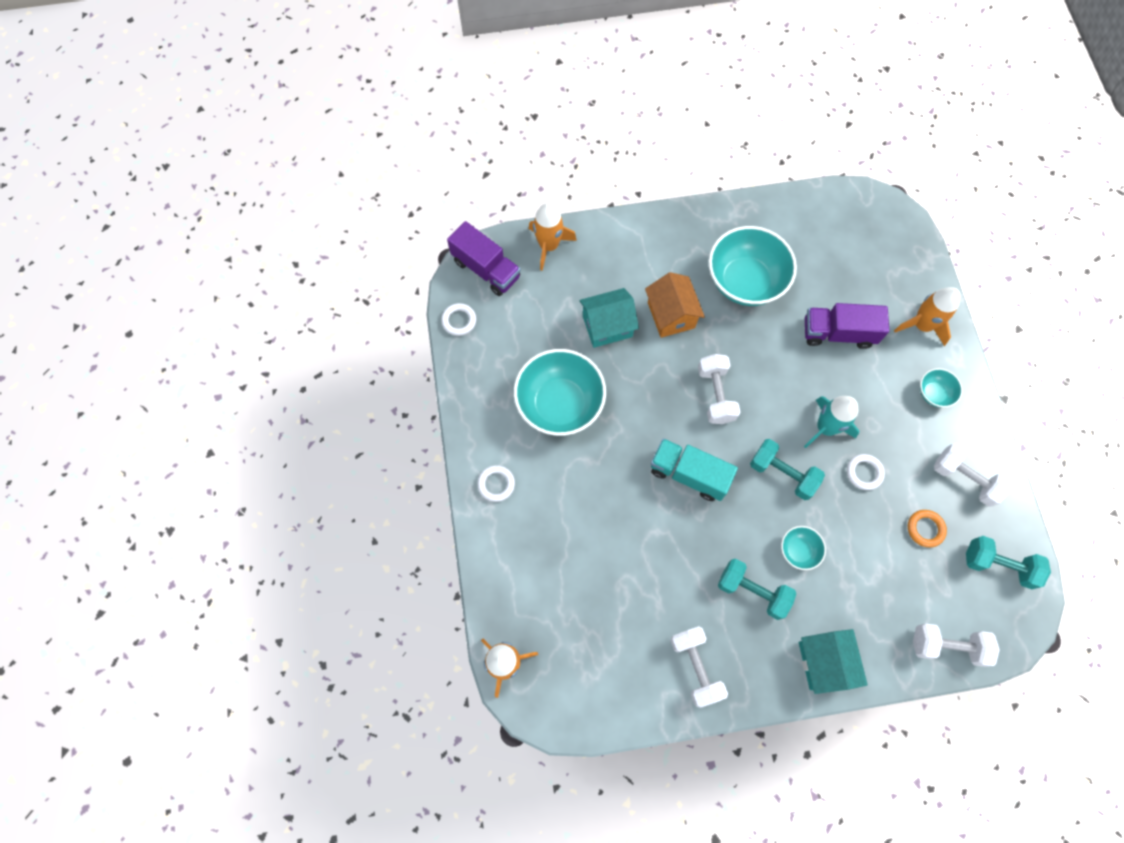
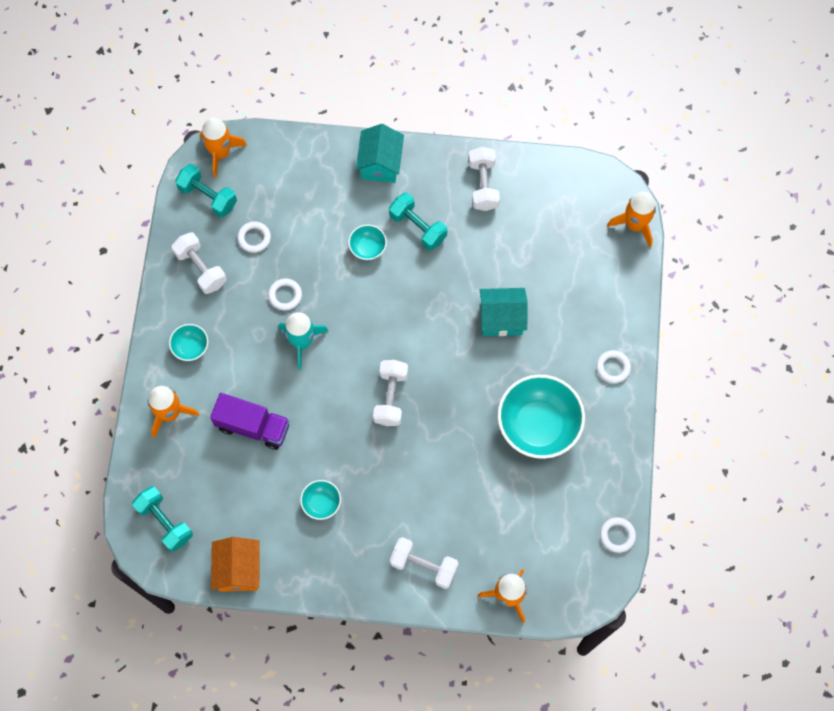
camera: 165 degrees left, 0 degrees up
purple truck [447,221,521,296] -> none
turquoise house [579,288,639,348] -> turquoise house moved to [480,288,528,336]
orange house [645,272,705,338] -> orange house moved to [211,537,260,592]
turquoise truck [651,438,738,501] -> none
turquoise bowl [709,226,797,306] -> turquoise bowl [300,480,341,520], size x0.46
turquoise dumbbell [750,439,825,500] -> turquoise dumbbell moved to [132,486,193,552]
orange ring [908,510,947,548] -> white ring [237,221,271,253]
white dumbbell [913,624,1000,667] -> white dumbbell moved to [390,537,458,589]
none -> orange rocket [199,117,247,178]

